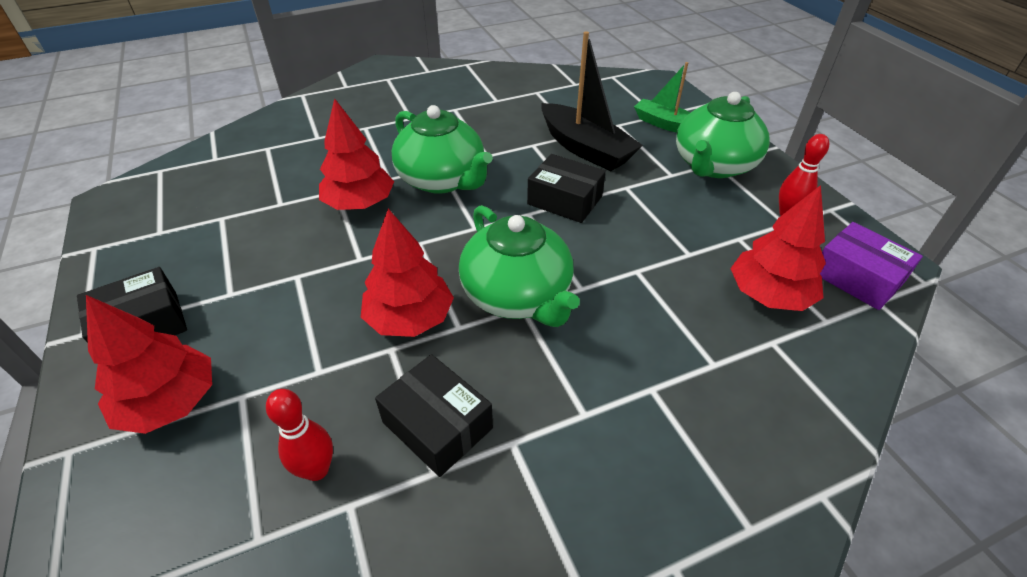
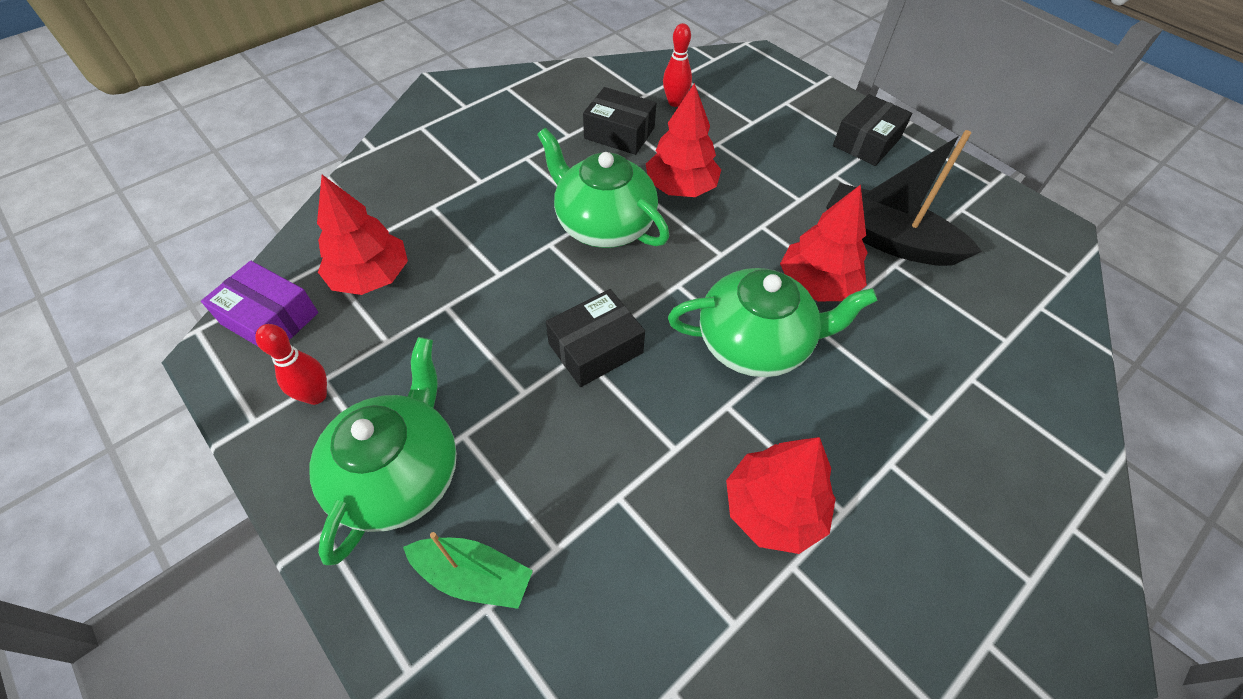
camera: 160 degrees right, 10 degrees up
red tree [86,295,212,434] -> red tree moved to [726,437,836,554]
green teapot [392,105,493,194] -> green teapot turned 150 degrees clockwise [668,268,877,377]
black box [527,154,606,223] -> black box turned 45 degrees counterclockwise [546,289,645,387]
black boat [542,31,643,171] -> black boat moved to [826,130,982,266]

